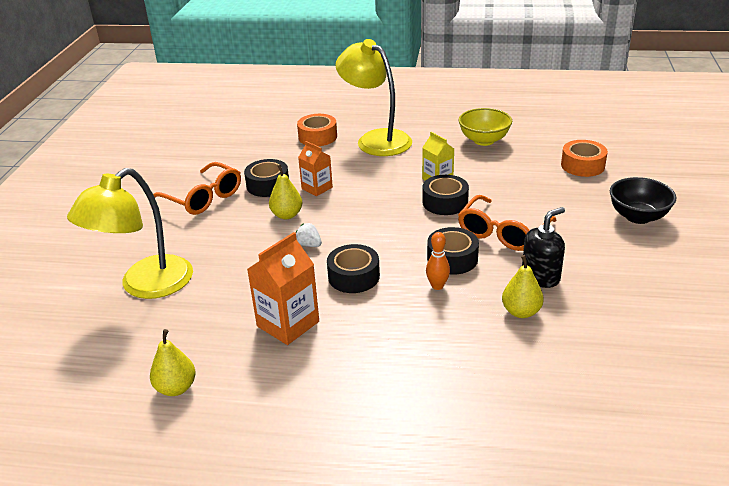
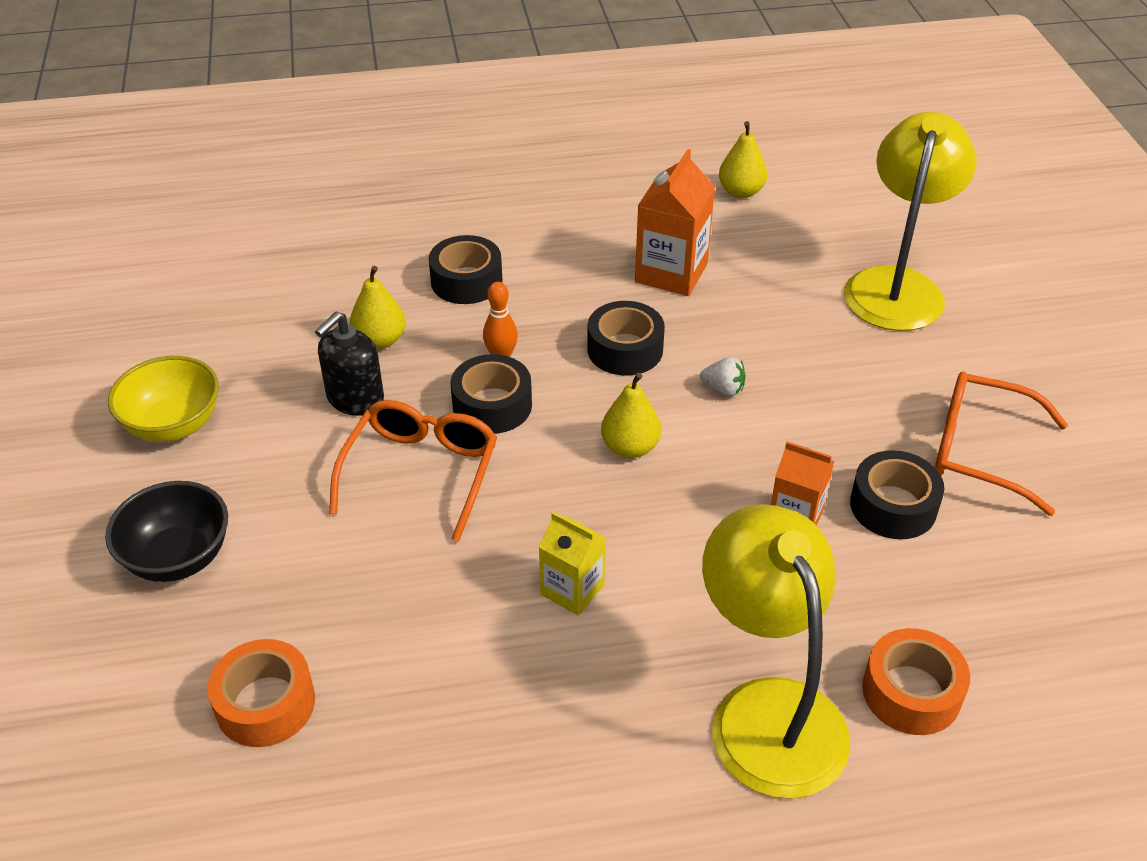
camera: 160 degrees right, 10 degrees up
yellow pear [269,164,302,219] -> yellow pear moved to [601,373,661,458]
yellow lamp [335,39,412,156] -> yellow lamp turned 135 degrees counterclockwise [702,504,850,799]
black tape [423,175,469,215] -> black tape moved to [429,235,503,304]
yellow bowl [459,108,512,146] -> yellow bowl moved to [108,356,219,442]

